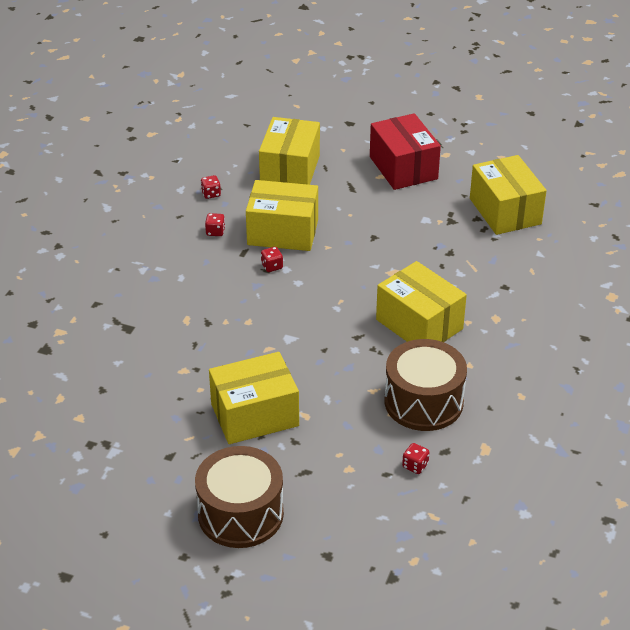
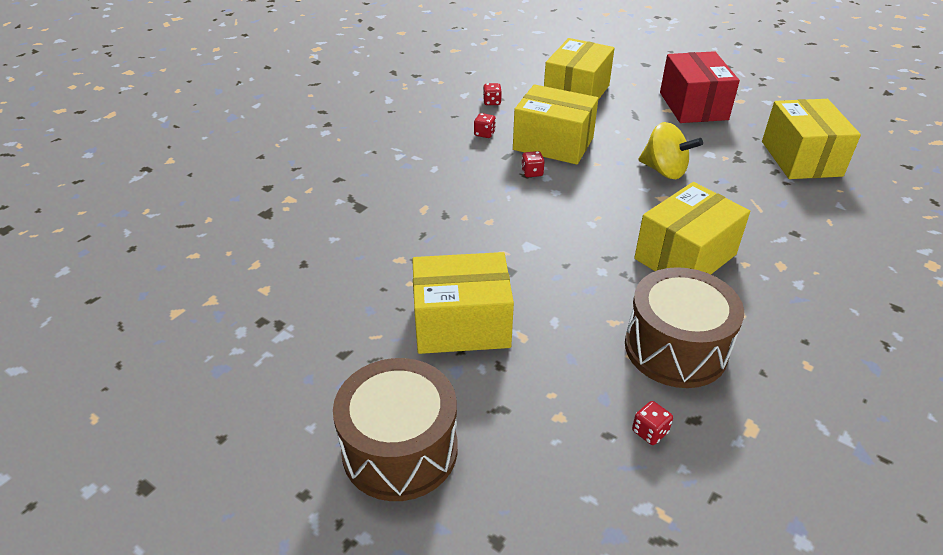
camera: 15 degrees right, 0 degrees up
yellow box [376,261,467,342] -> yellow box turned 75 degrees clockwise [634,182,750,274]
none -> yellow spinning top [639,122,703,179]

